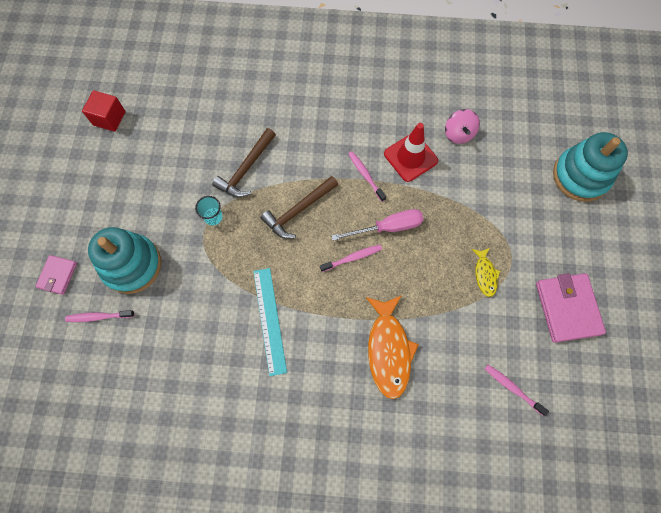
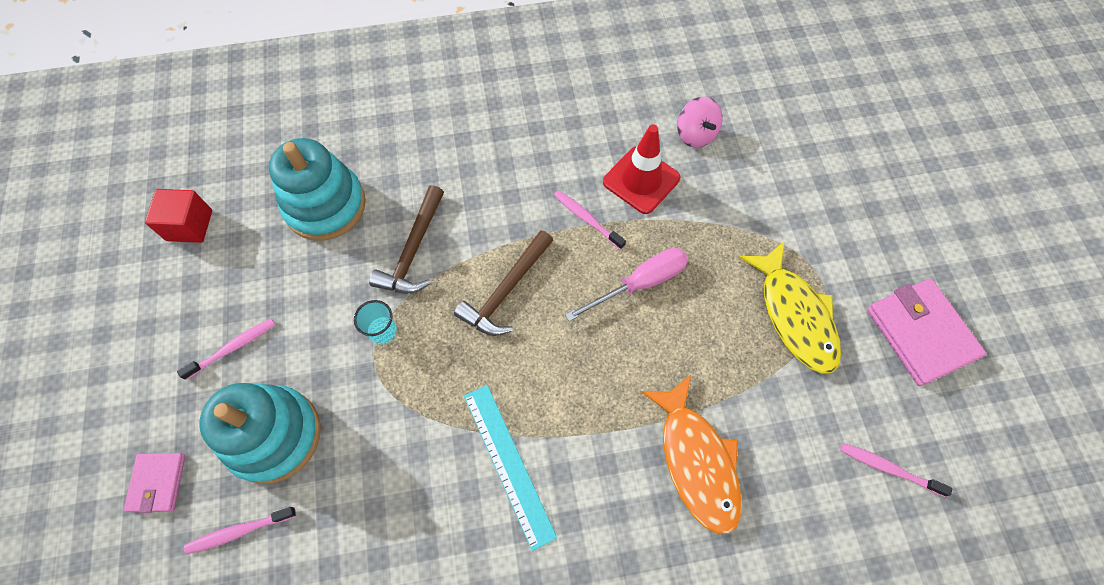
camera: 15 degrees left, 5 degrees down
pink toothbrush [320,245,382,272] -> pink toothbrush moved to [177,318,275,380]
yellow fish [472,248,500,297] -> yellow fish [739,242,841,374], size x1.90
turquoise stacking toy [553,132,628,202] -> turquoise stacking toy moved to [268,138,366,241]

